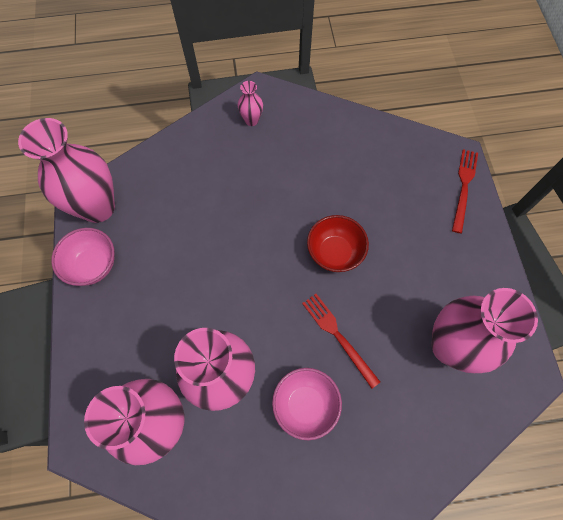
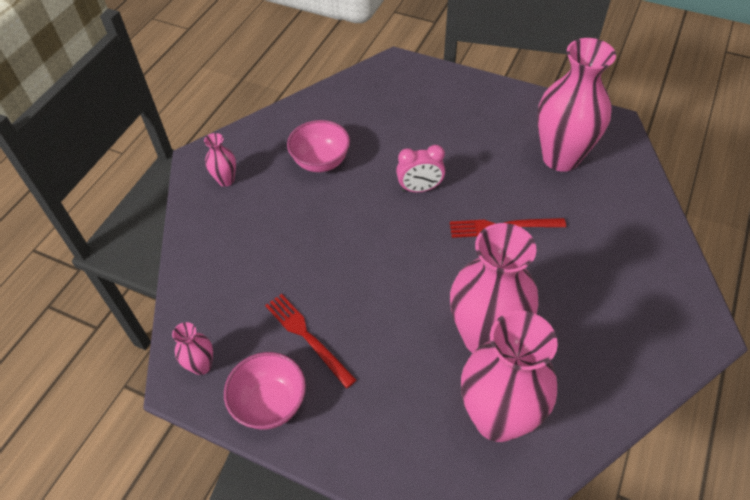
camera: 55 degrees left, 15 degrees down
pink vase [18,118,115,223] -> pink vase [172,322,213,375], size x0.44
pink bowl [272,368,342,440] -> pink bowl moved to [287,120,350,172]
red bowl [307,215,369,272] -> pink clock [396,145,445,192]
red fork [452,149,478,233] -> red fork moved to [265,294,356,388]

